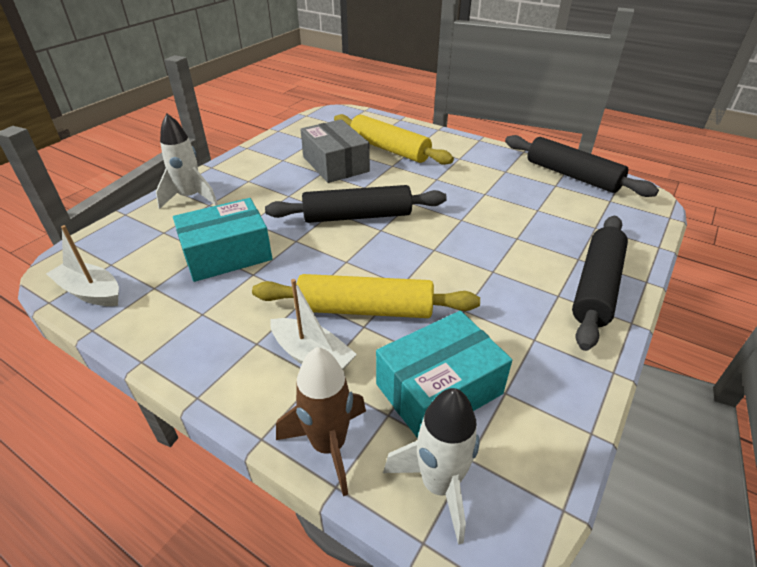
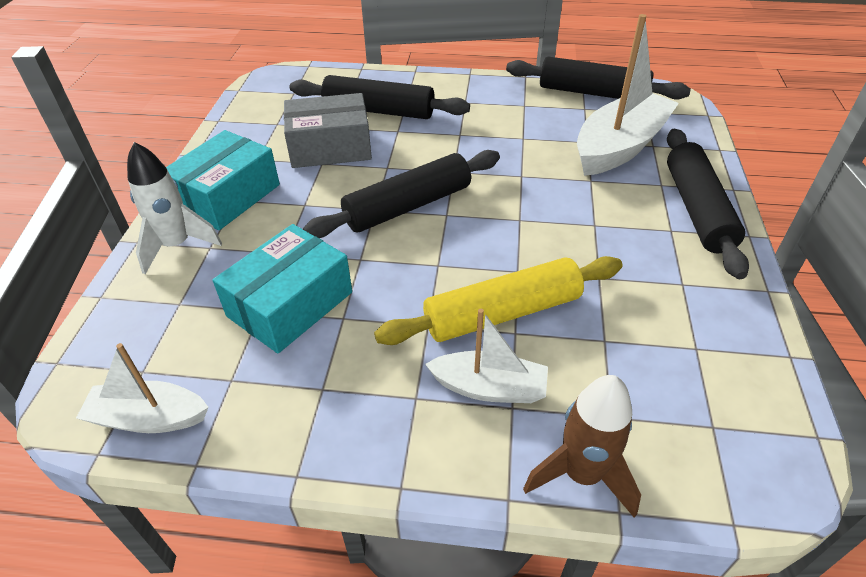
camera: 25 degrees left, 5 degrees up
grey box [300,119,370,183] -> grey box turned 45 degrees counterclockwise [284,93,372,168]
yellow rolling pin [334,114,454,165] -> black rolling pin [290,75,470,119]
turquoise box [376,311,512,439] -> turquoise box moved to [166,130,280,230]
white rocket [383,388,480,545] -> none
none -> white boat [577,14,679,176]

